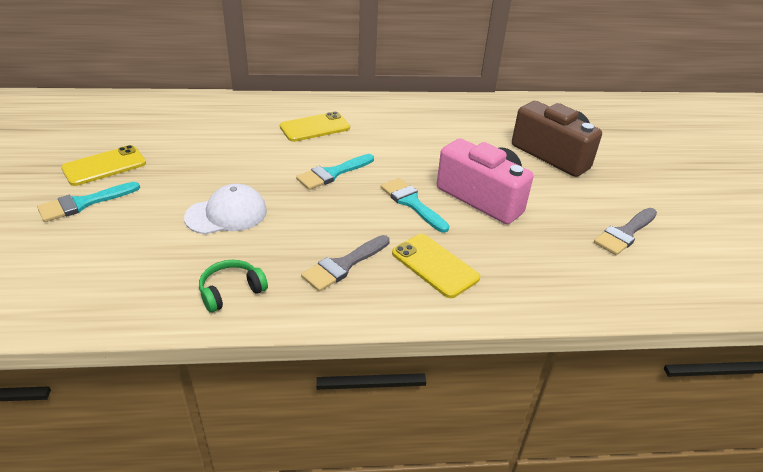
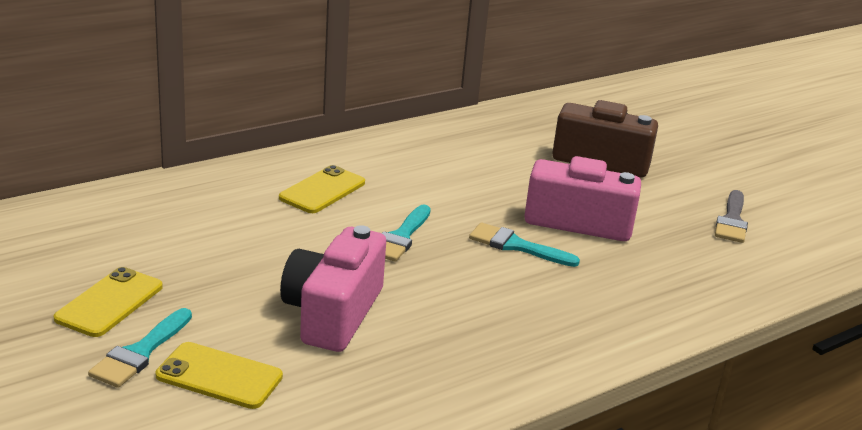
camera: 30 degrees left, 10 degrees down
white cap [184,184,267,234] -> pink camera [280,225,386,352]
green headphones [199,260,268,313] -> none
grey brush [301,235,390,292] -> none
yellow phone [392,234,480,298] -> yellow phone moved to [155,342,283,409]

